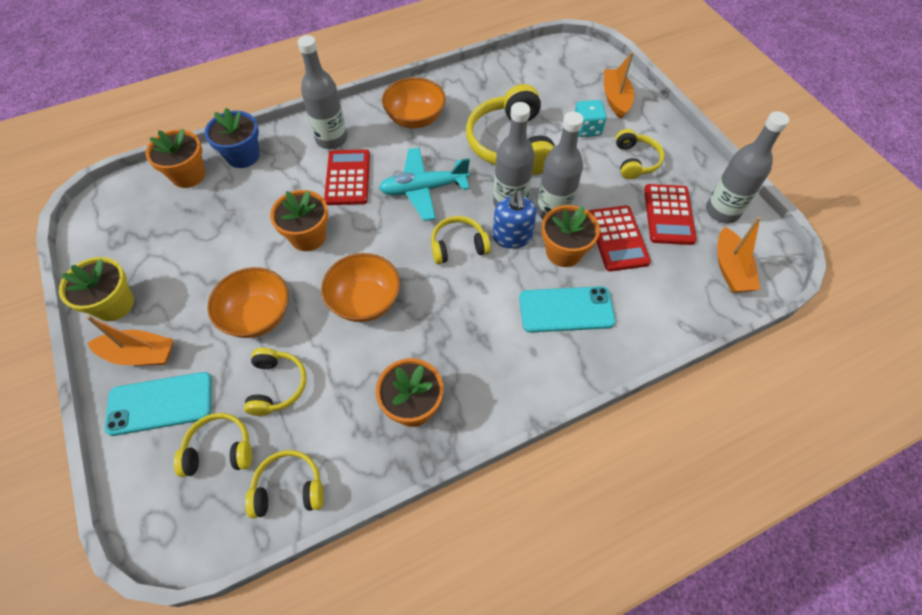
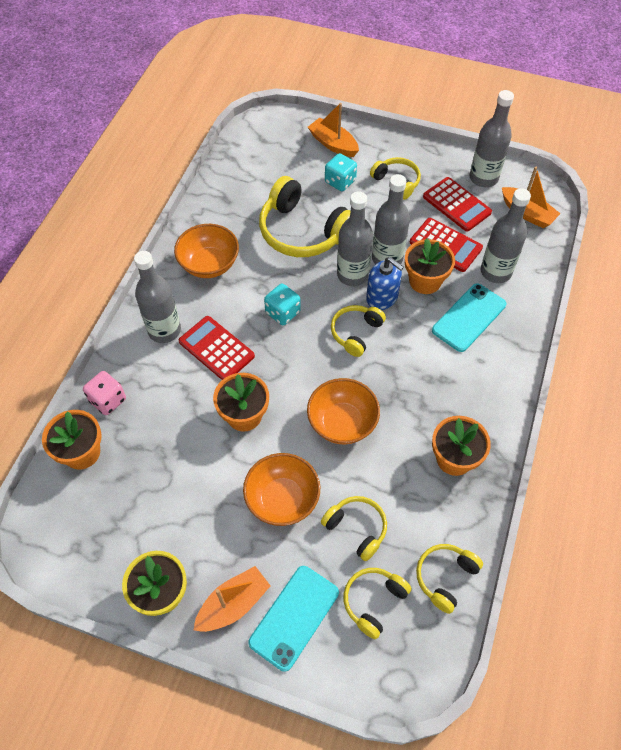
camera: 45 degrees left, 0 degrees up
blue flower pot [204,108,260,168] -> pink dice [83,371,126,415]
turquoise plane [379,148,470,221] -> turquoise dice [264,284,301,325]
none -> grey bottle [481,188,531,283]

